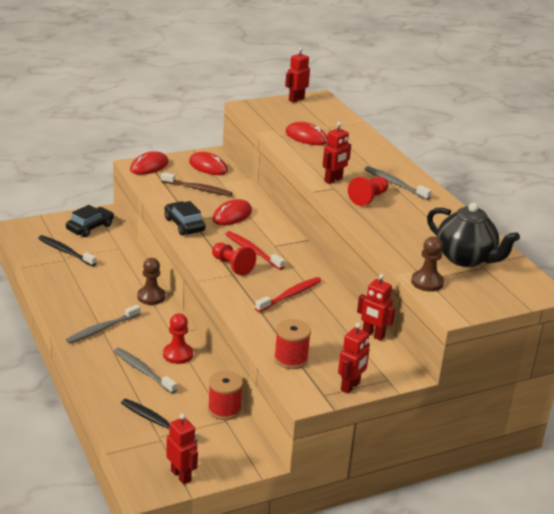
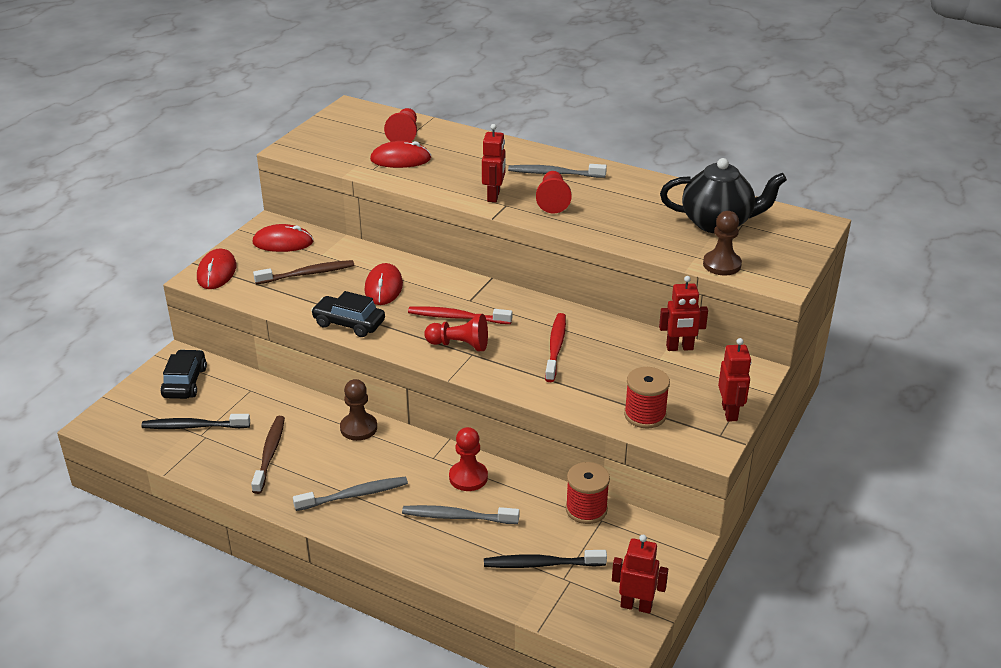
camera: 35 degrees left, 5 degrees up
grey toothbrush [66,305,140,344] -> grey toothbrush turned 120 degrees counterclockwise [293,477,408,511]
red robot [285,47,310,103] -> none
none -> brown toothbrush [251,416,285,494]
none -> red pawn [384,108,417,142]

